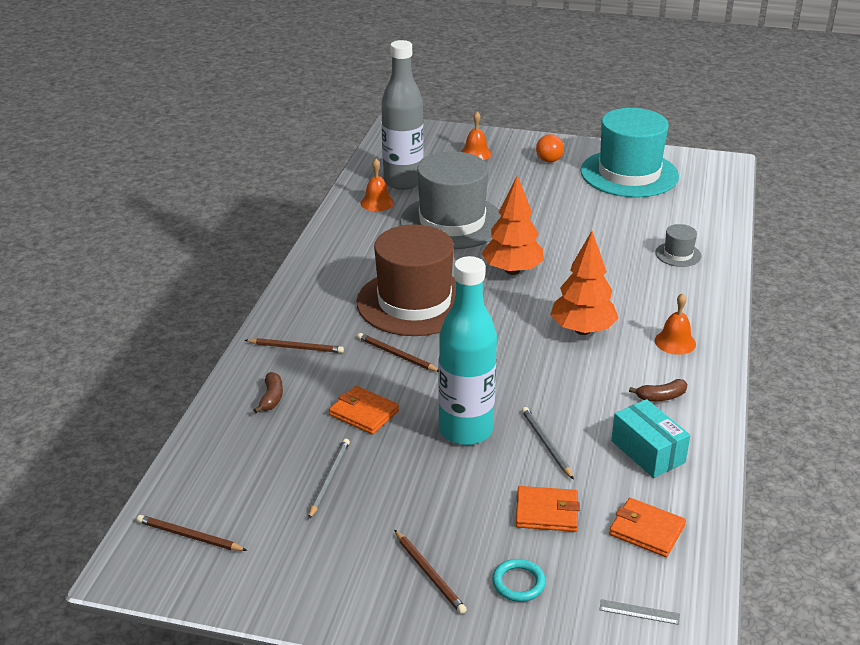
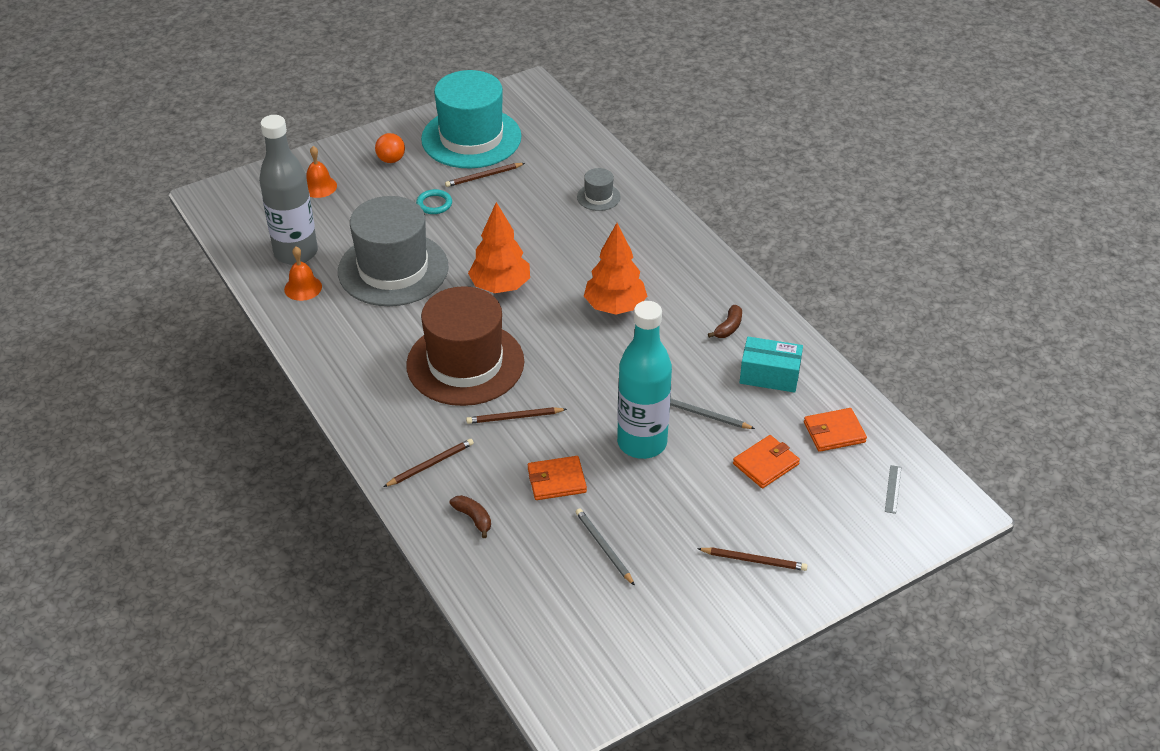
camera: 45 degrees left, 10 degrees up
brown pencil [137,515,248,551] -> brown pencil moved to [445,163,525,187]
turquoise ring [492,559,546,602] -> turquoise ring moved to [416,189,452,214]
grey ruler [599,599,680,625] -> grey ruler turned 45 degrees counterclockwise [885,465,902,514]
orange bell [655,293,696,355] -> none

